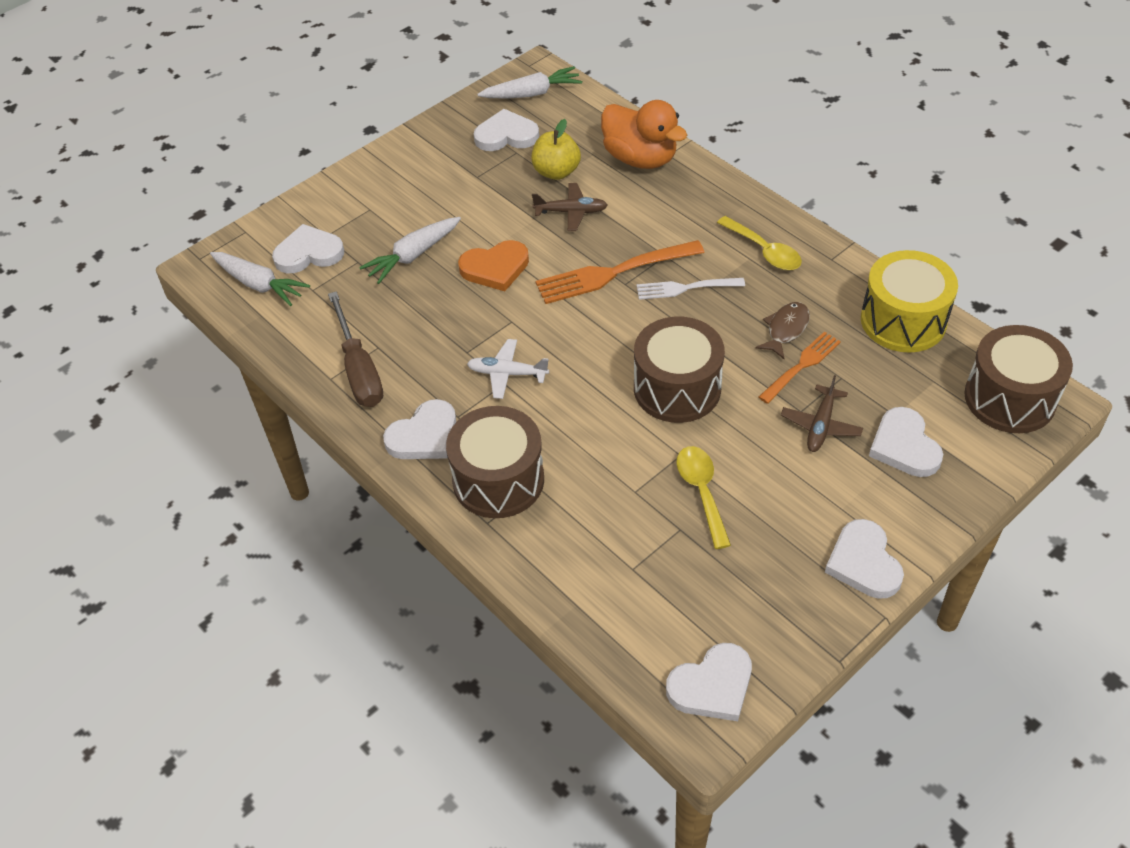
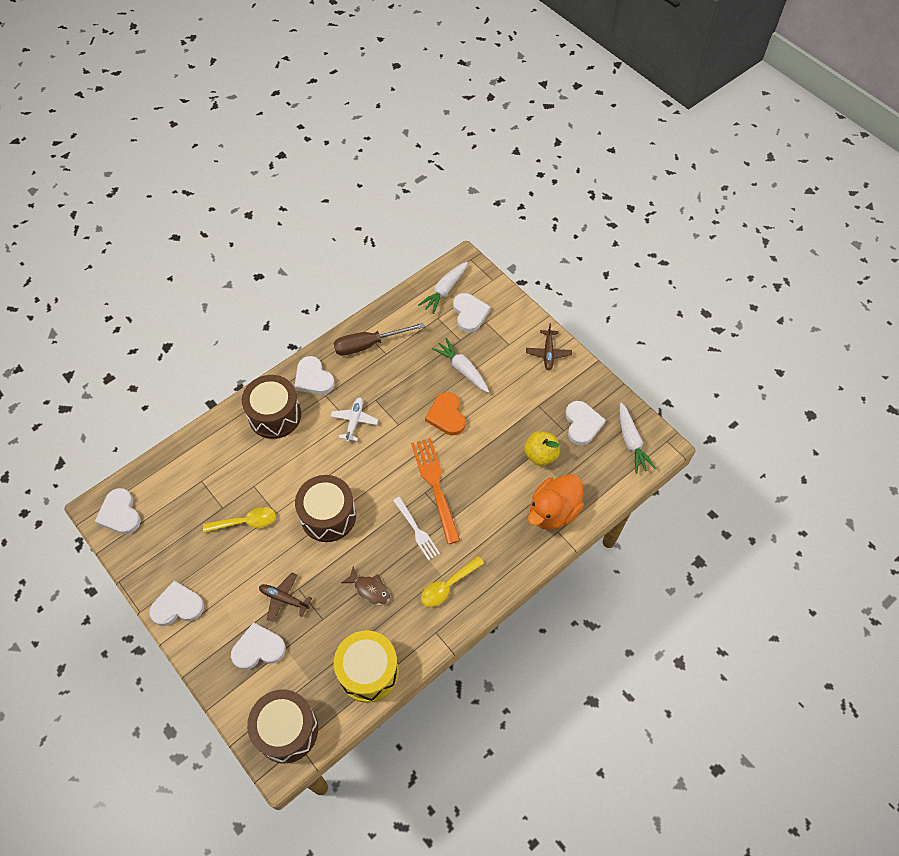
camera: 90 degrees right, 10 degrees up
brown plane [532,183,608,231] -> brown plane moved to [526,324,572,371]
white fork [637,278,745,300] -> white fork turned 150 degrees clockwise [393,497,440,560]
orange fork [759,332,841,404] -> none

